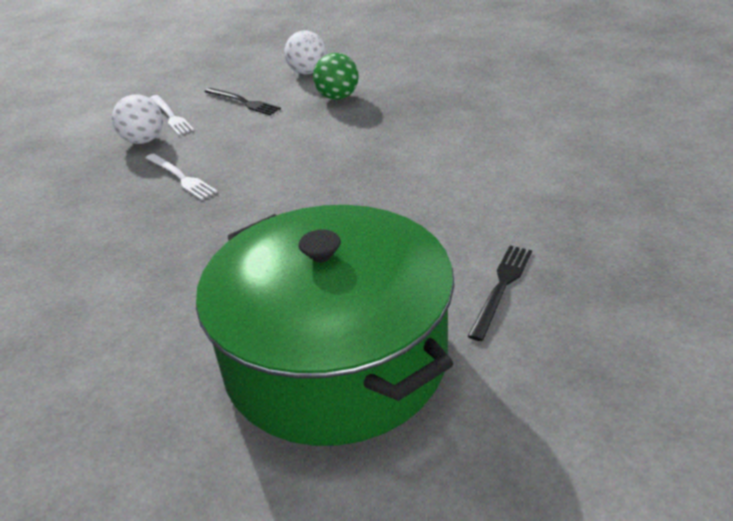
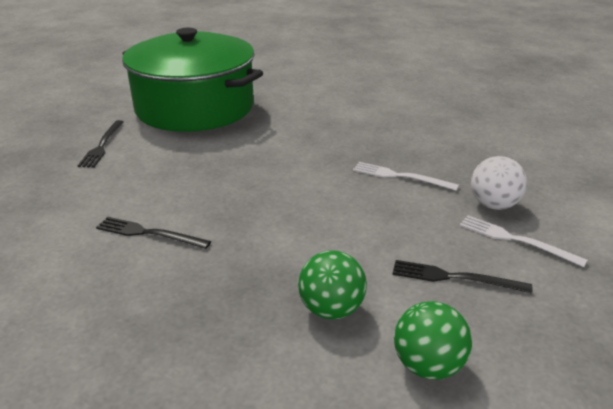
camera: 155 degrees right, 5 degrees down
white ball [284,30,327,74] -> green ball [394,301,472,380]
none -> black fork [96,217,211,249]

